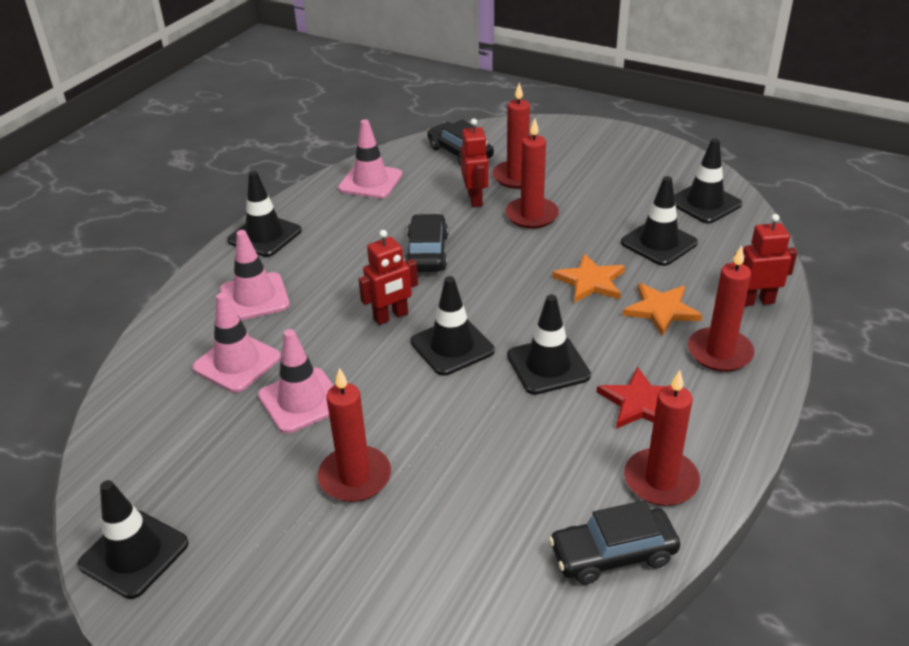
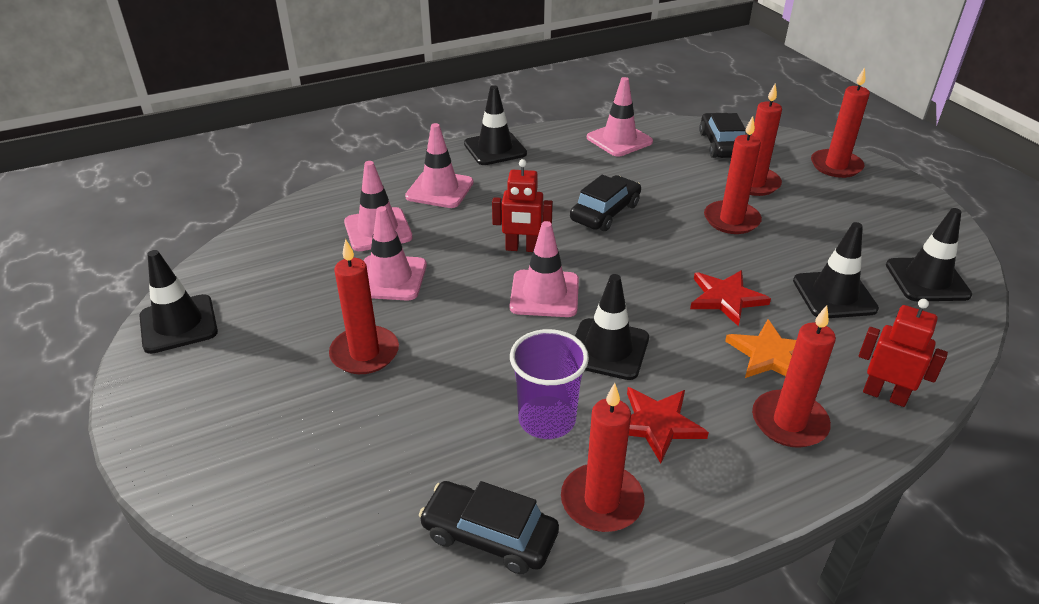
camera: 35 degrees right, 0 degrees up
black traffic cone [410,276,495,376] -> pink traffic cone [510,221,579,317]
red robot [461,119,489,207] -> none
orange star [552,253,625,303] -> red star [690,270,771,326]
none -> purple cup [510,329,589,439]
none -> red candle [811,67,870,178]

